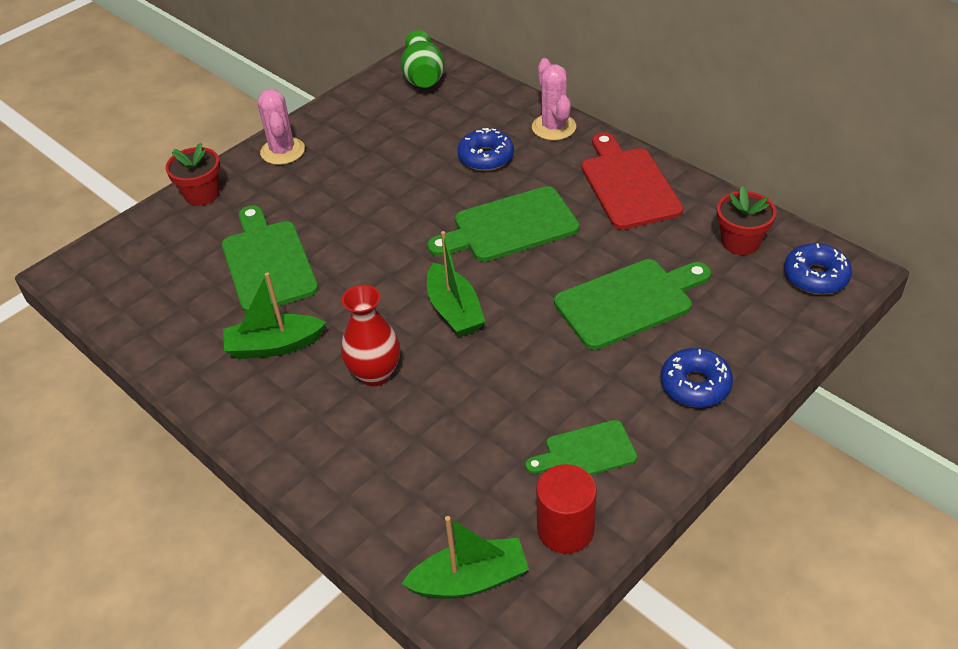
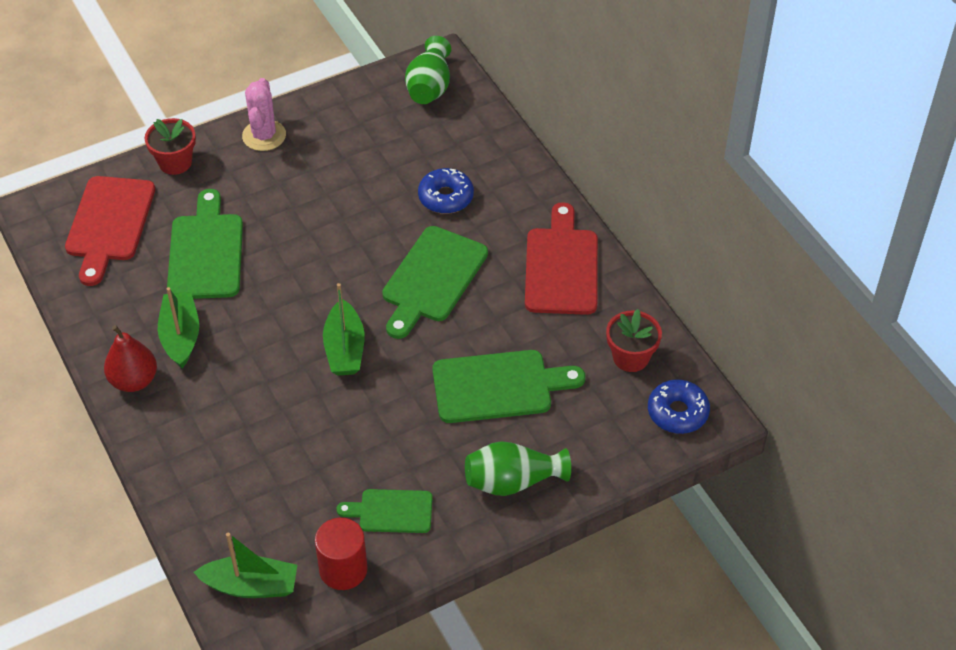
camera: 15 degrees right, 5 degrees up
green boat [223,272,326,359] -> green boat turned 75 degrees clockwise [158,287,199,368]
red vase [341,285,400,386] -> none
green cutting board [427,186,580,262] -> green cutting board turned 60 degrees counterclockwise [382,226,488,339]
pink cactus [532,58,576,140] -> none
blue donut [661,348,733,408] -> green vase [465,441,571,496]
none -> red cutting board [65,176,155,286]
none -> red pear [104,325,157,392]

